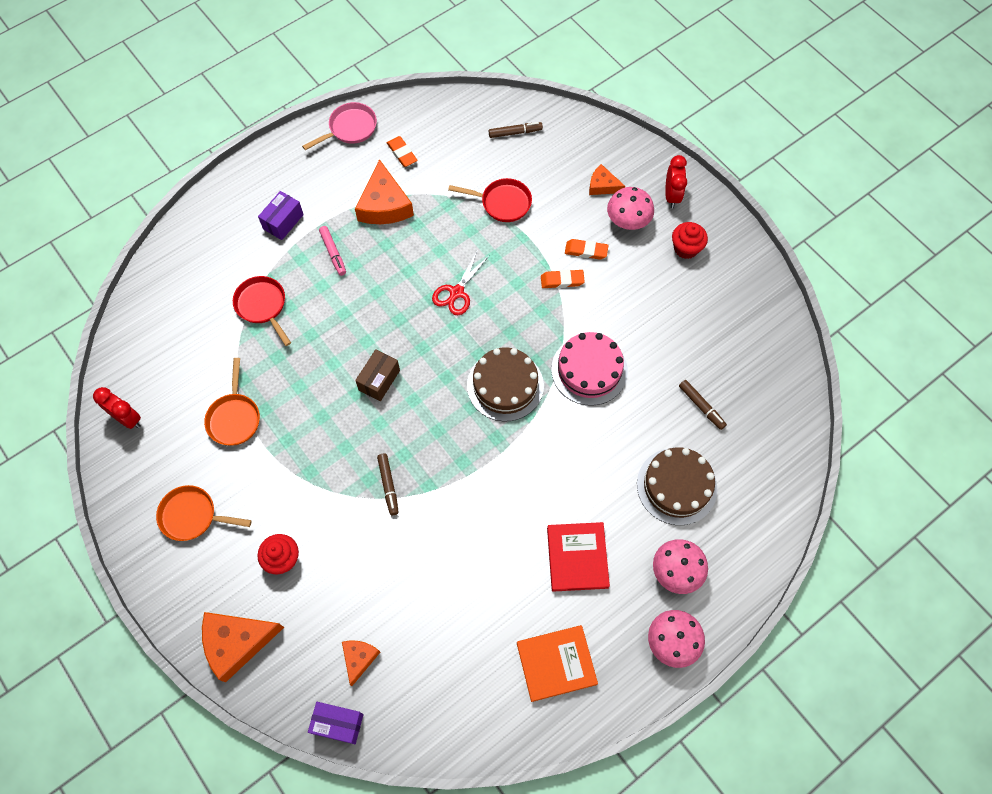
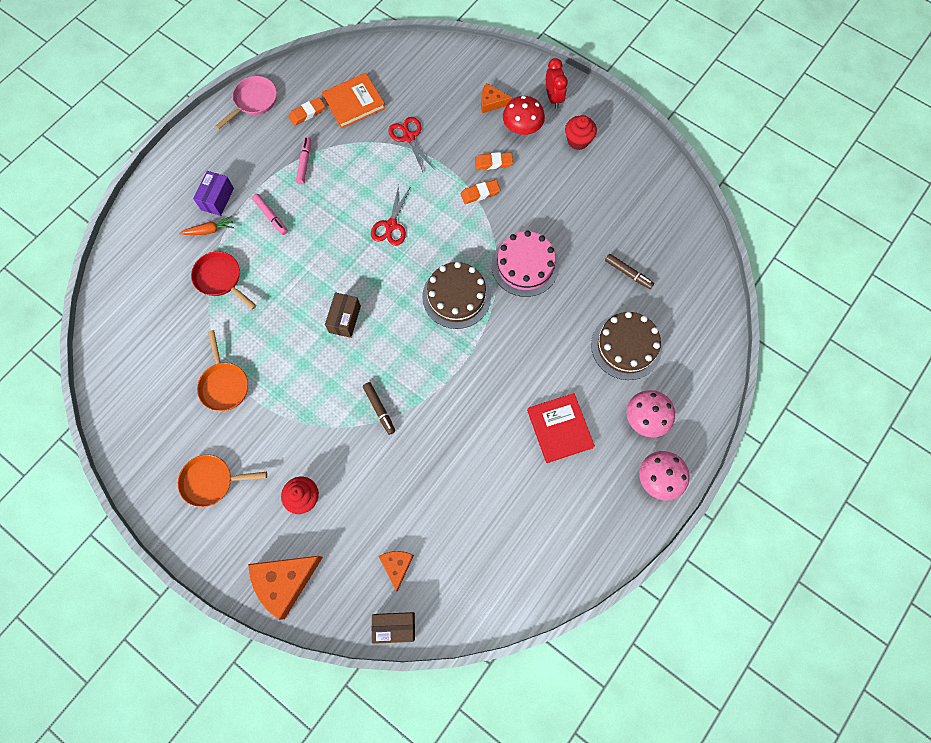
camera: 15 degrees left, 5 degrees up
red clock [93,387,141,429] -> none
purple box [308,702,363,744] -> brown box [372,612,415,644]
orange cheese [355,159,414,224] -> pink marker [296,137,311,184]
orange eraser [387,136,418,167] -> orange eraser turned 75 degrees counterclockwise [289,97,325,126]
red pan [448,178,532,222] -> red scissors [388,117,434,172]
brown marker [489,122,543,138] -> none
orange book [517,625,598,702] -> orange book moved to [322,73,386,129]
pink mushroom [607,187,654,230] -> red mushroom [503,96,545,135]
none -> orange carrot [179,216,234,235]

